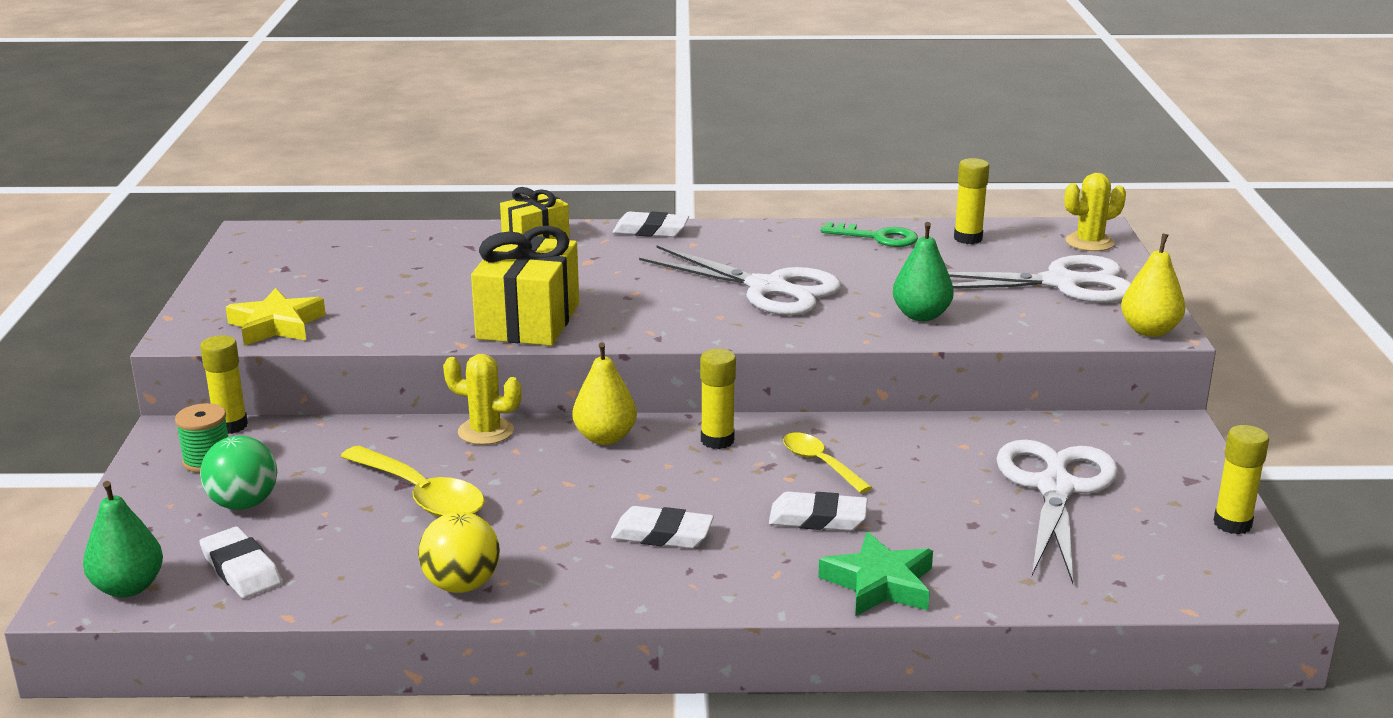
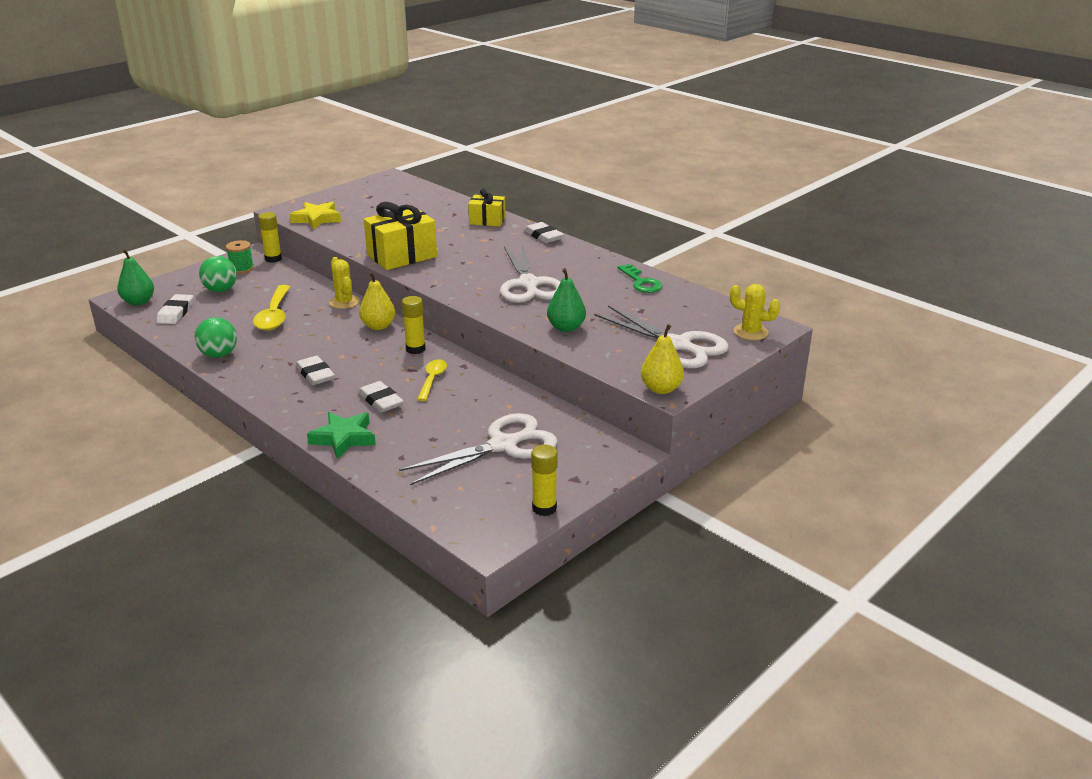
camera: 45 degrees right, 5 degrees up
yellow ball [418,512,500,593] -> green ball [195,317,237,358]
yellow glue stick [954,158,989,244] -> none

